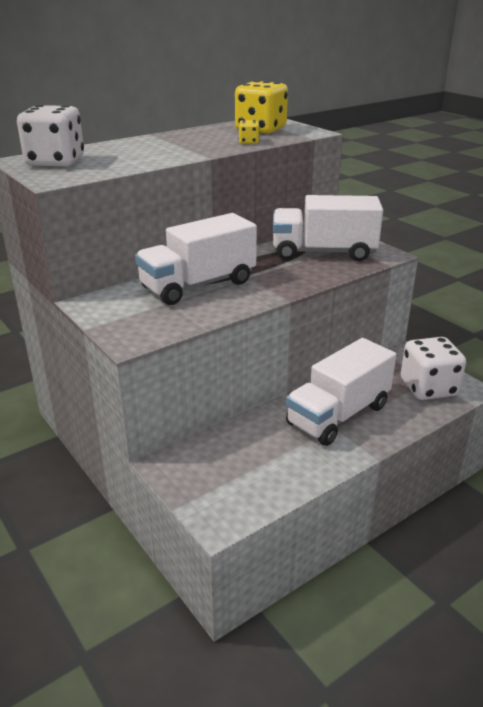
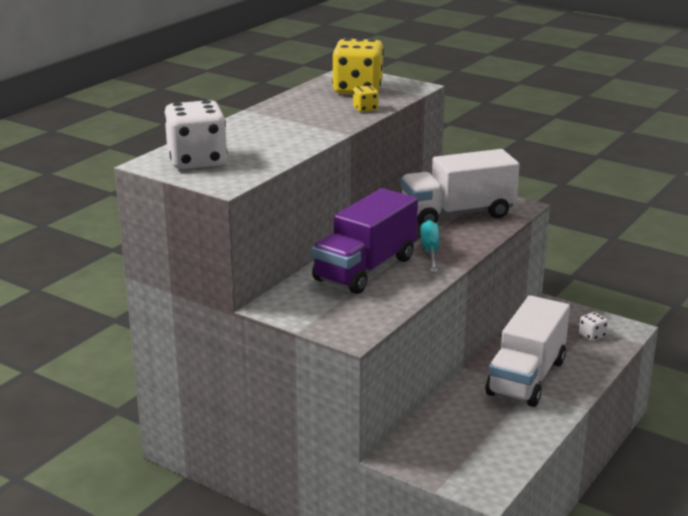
camera: 20 degrees left, 5 degrees down
white truck [135,213,257,305] -> purple truck [312,188,418,294]
white dice [401,337,466,400] -> white dice [579,312,608,341], size x0.44
none -> turquoise screwdriver [420,220,439,272]

